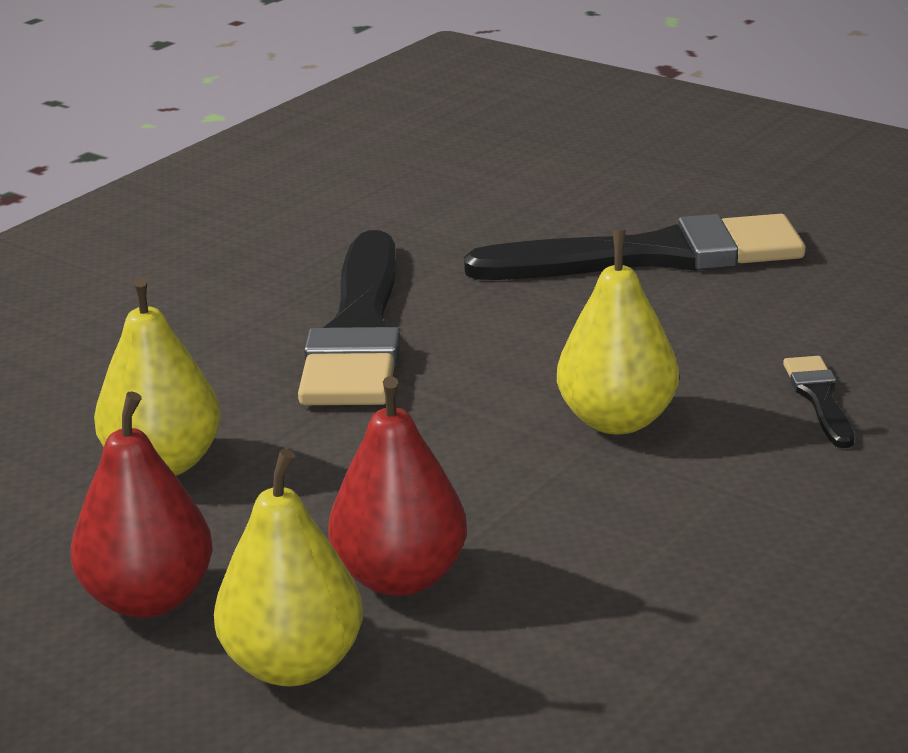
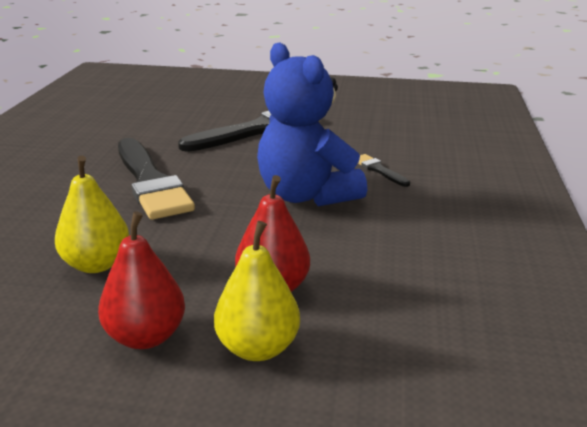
camera: 30 degrees left, 0 degrees up
yellow pear [557,230,679,434] -> blue teddy bear [257,42,367,207]

